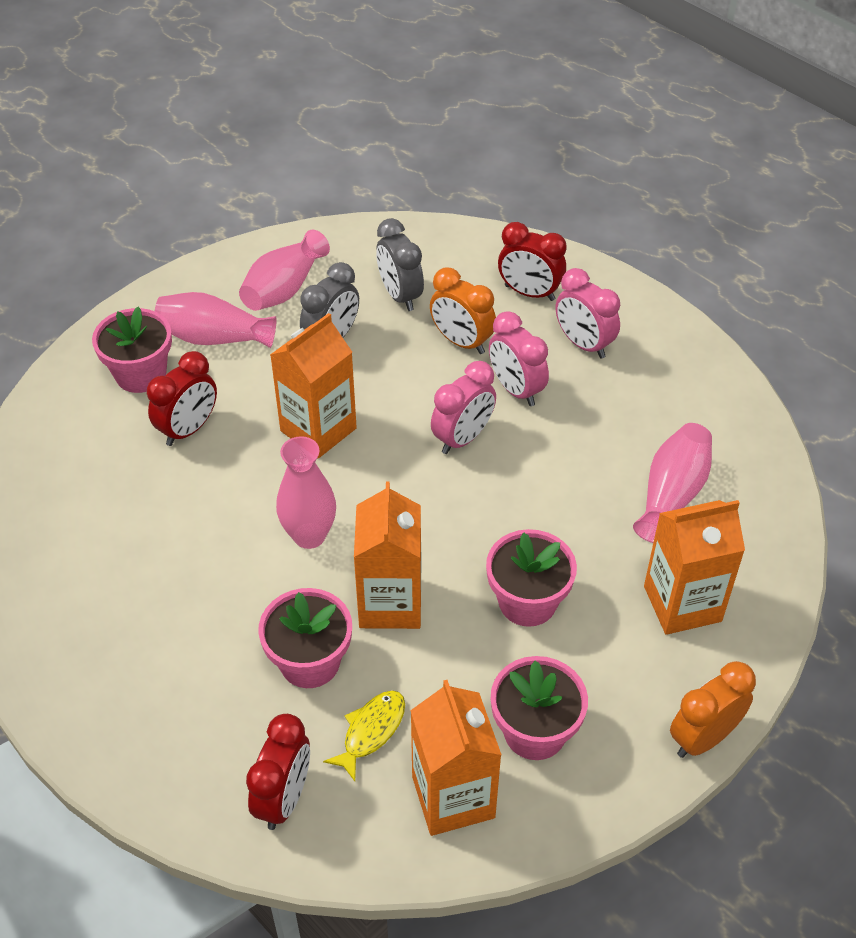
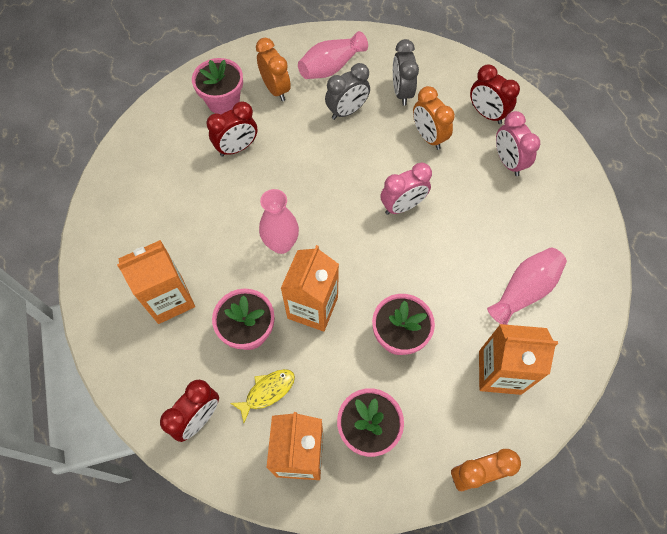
camera: 20 degrees right, 15 degrees up
pink vase [155,292,277,348] -> orange clock [256,38,291,101]
orange carton [270,313,357,458] -> orange carton moved to [117,240,195,324]
pink clock [489,311,549,406] -> none

